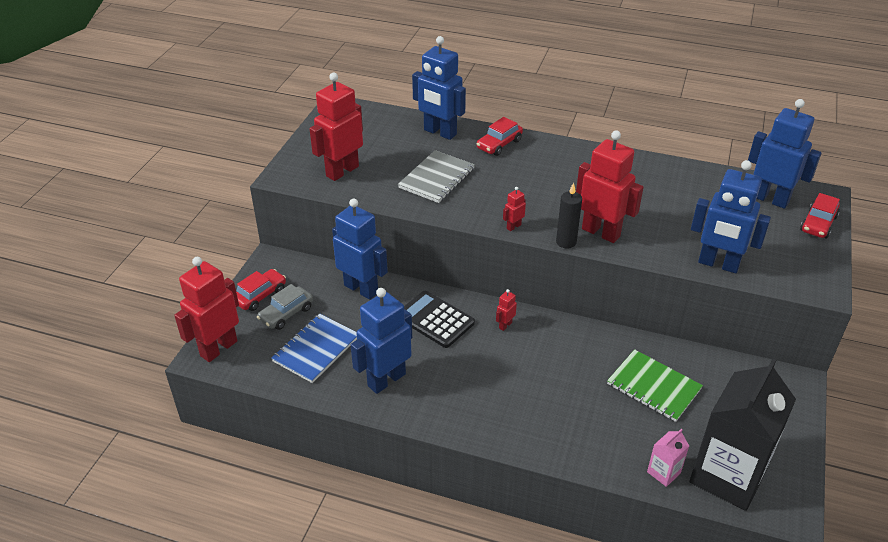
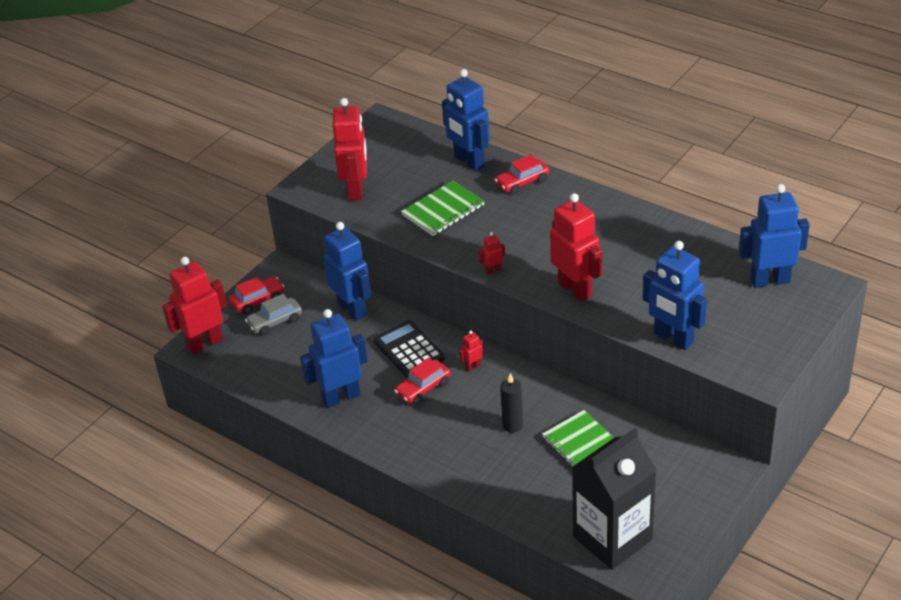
camera: 20 degrees right, 0 degrees up
blue notebook [271,313,357,383] -> none
red robot [309,73,363,181] -> red robot turned 120 degrees clockwise [332,98,367,201]
grey notebook [398,150,475,203] -> green notebook [401,181,485,236]
black candle [556,183,582,249] -> black candle moved to [500,373,523,433]
pink carton [647,429,689,487] -> none
blue robot [748,99,821,209] -> blue robot turned 60 degrees counterclockwise [739,184,810,288]
red car [800,193,840,238] -> red car moved to [394,358,451,404]

